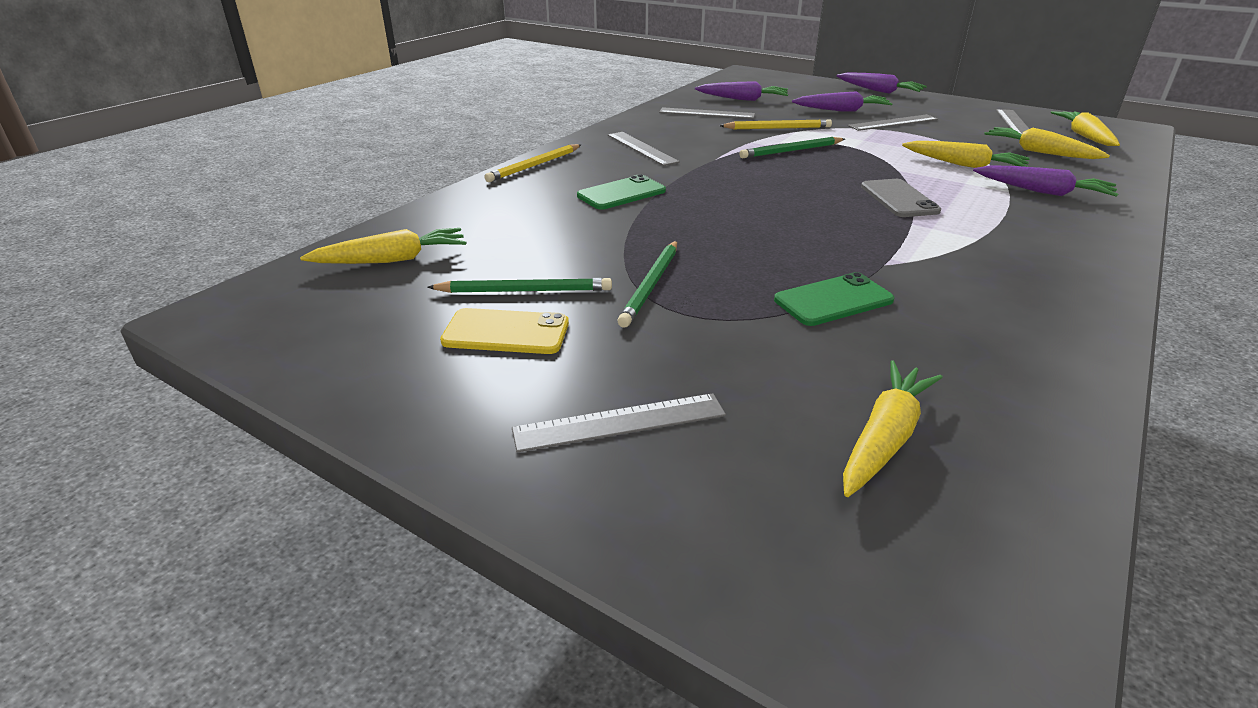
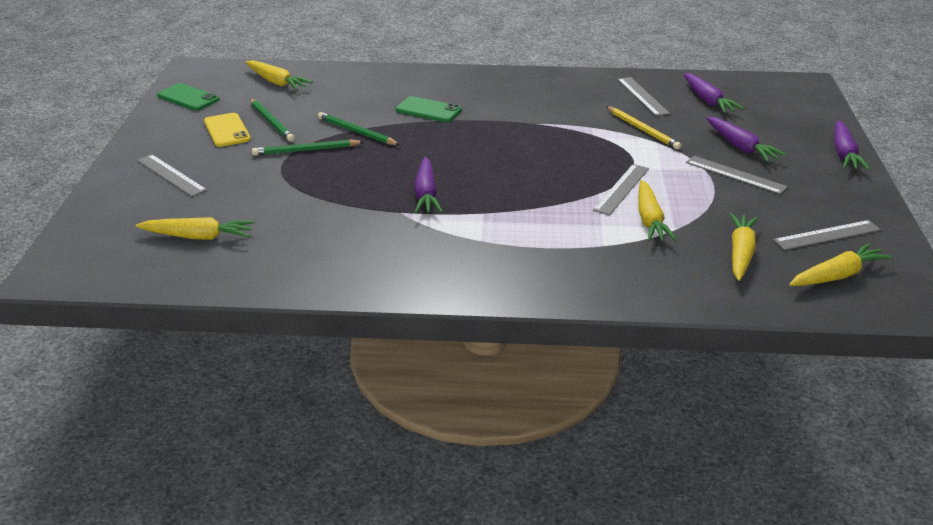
camera: 60 degrees right, 0 degrees up
yellow pencil [484,144,581,182] -> none
grey ruler [608,132,680,166] -> grey ruler moved to [593,164,649,215]
green pencil [739,137,845,158] -> green pencil moved to [318,112,400,145]
green phone [774,272,895,326] -> green phone moved to [157,83,219,110]
grey phone [861,179,941,217] -> none
purple carrot [973,165,1118,197] -> purple carrot moved to [414,157,443,214]

